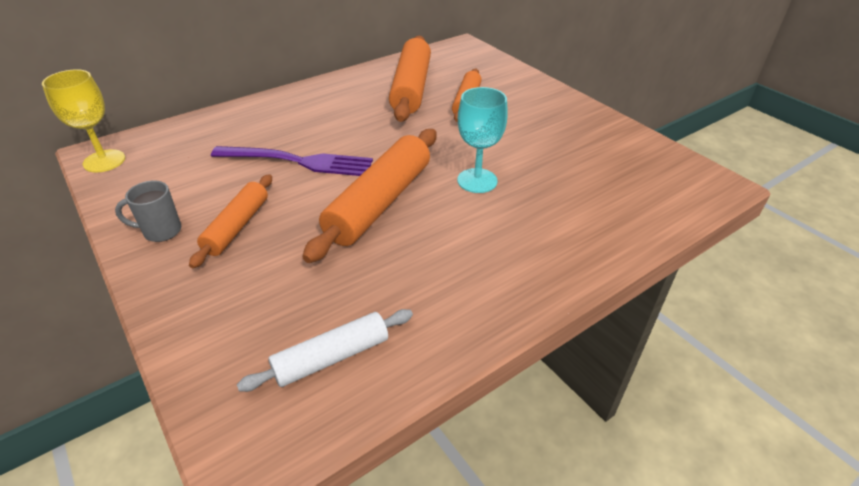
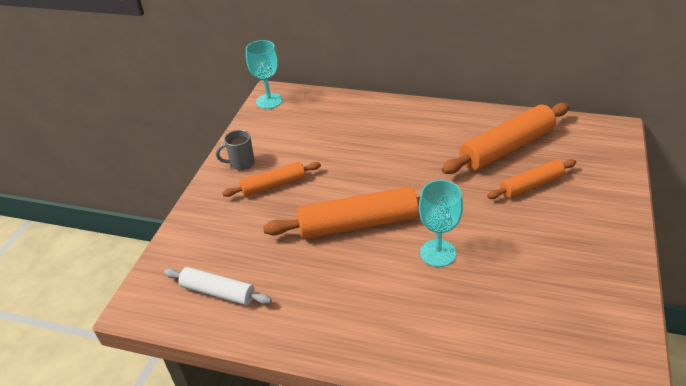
camera: 55 degrees right, 0 degrees up
yellow goblet [42,69,125,173] -> turquoise goblet [246,40,283,109]
grey mug [115,181,181,242] -> grey mug turned 60 degrees counterclockwise [216,130,255,170]
purple fork [211,146,373,176] -> none

